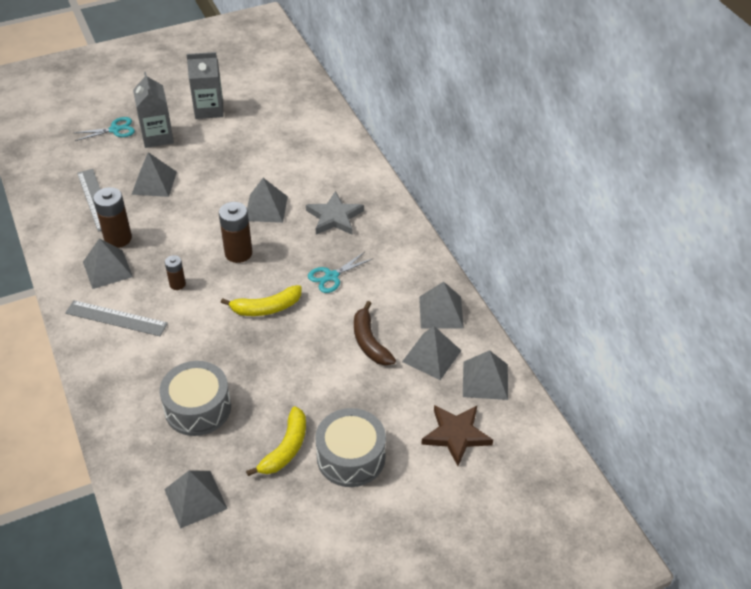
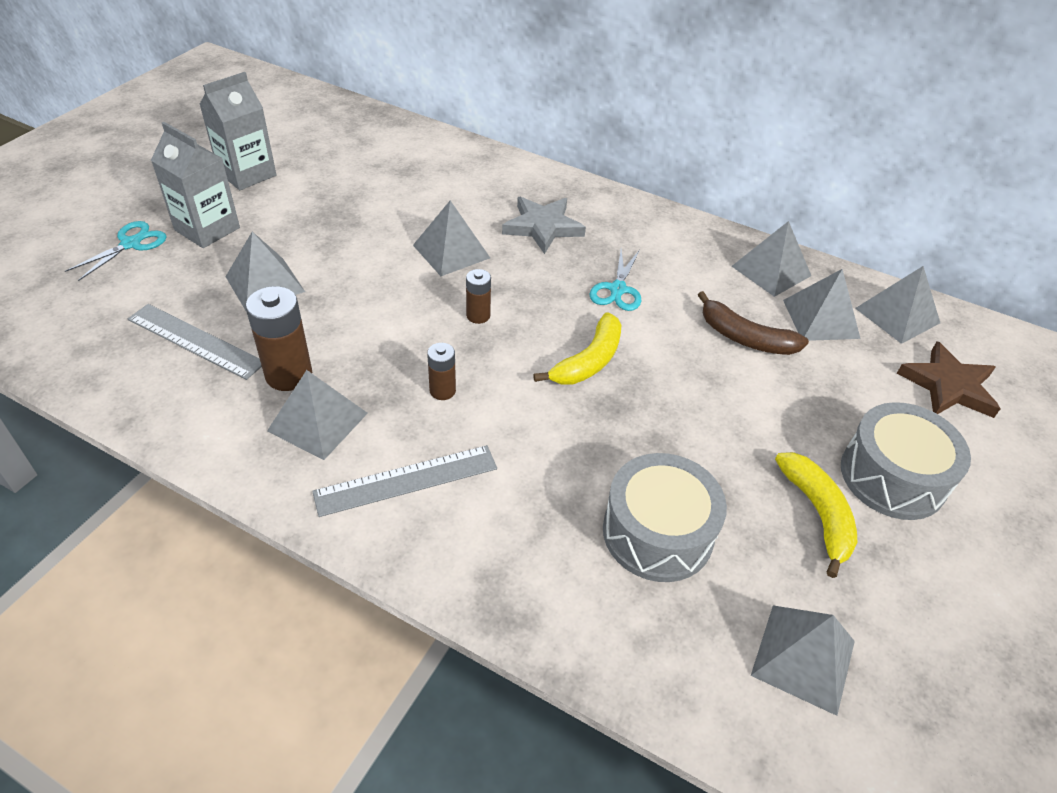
camera: 40 degrees left, 0 degrees up
brown battery [219,202,252,263] -> brown battery [466,269,491,324], size x0.57

